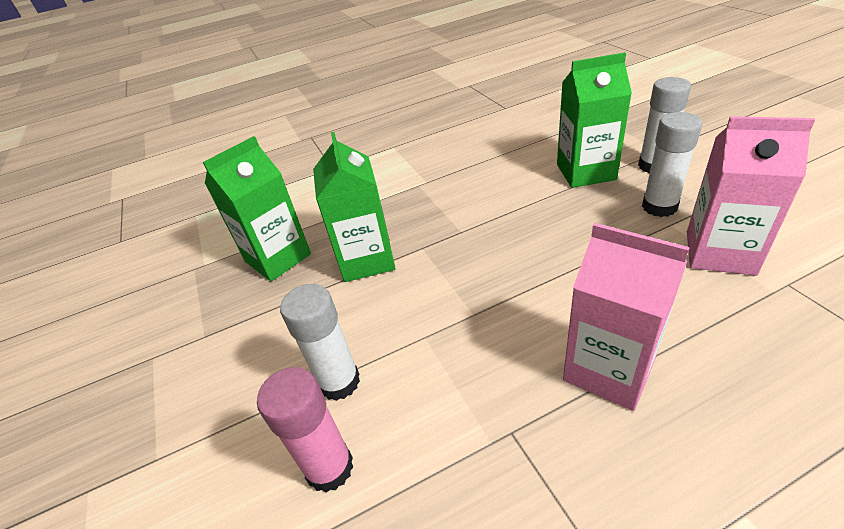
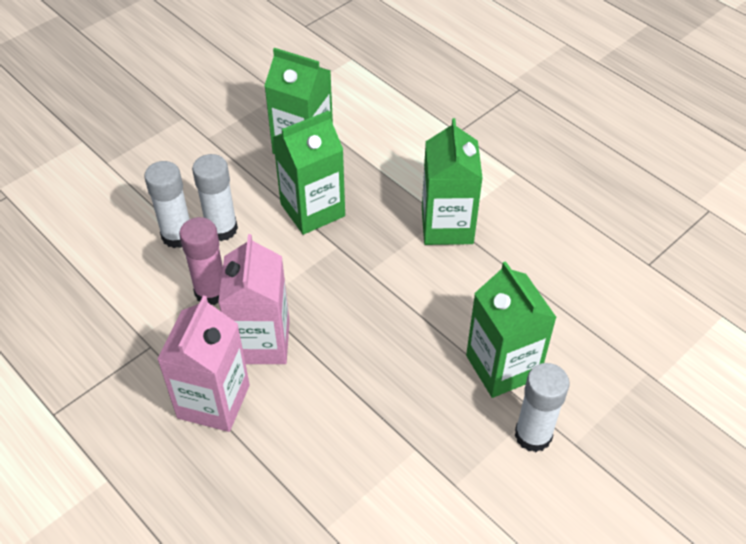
camera: 65 degrees right, 10 degrees up
pink glue stick [257,367,354,493] -> pink glue stick moved to [179,217,223,305]
white glue stick [642,112,702,217] -> white glue stick moved to [192,154,238,241]
pink carton [687,116,815,276] -> pink carton moved to [218,234,290,364]
none -> green carton [422,118,483,245]

